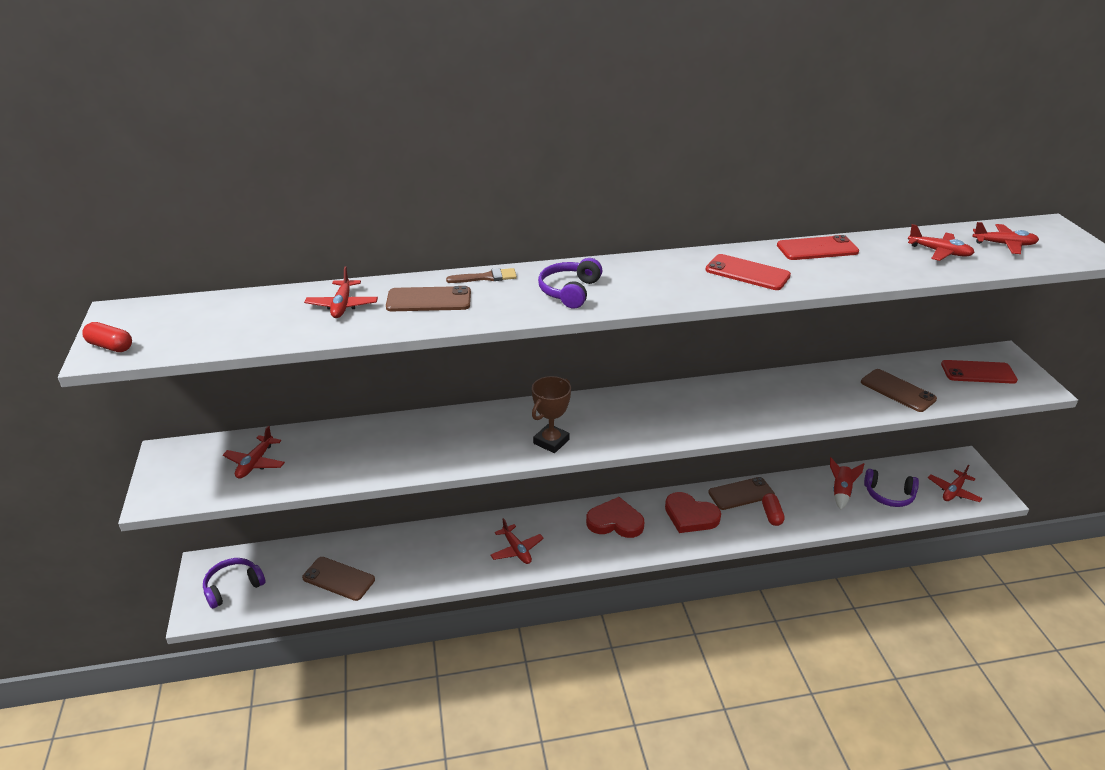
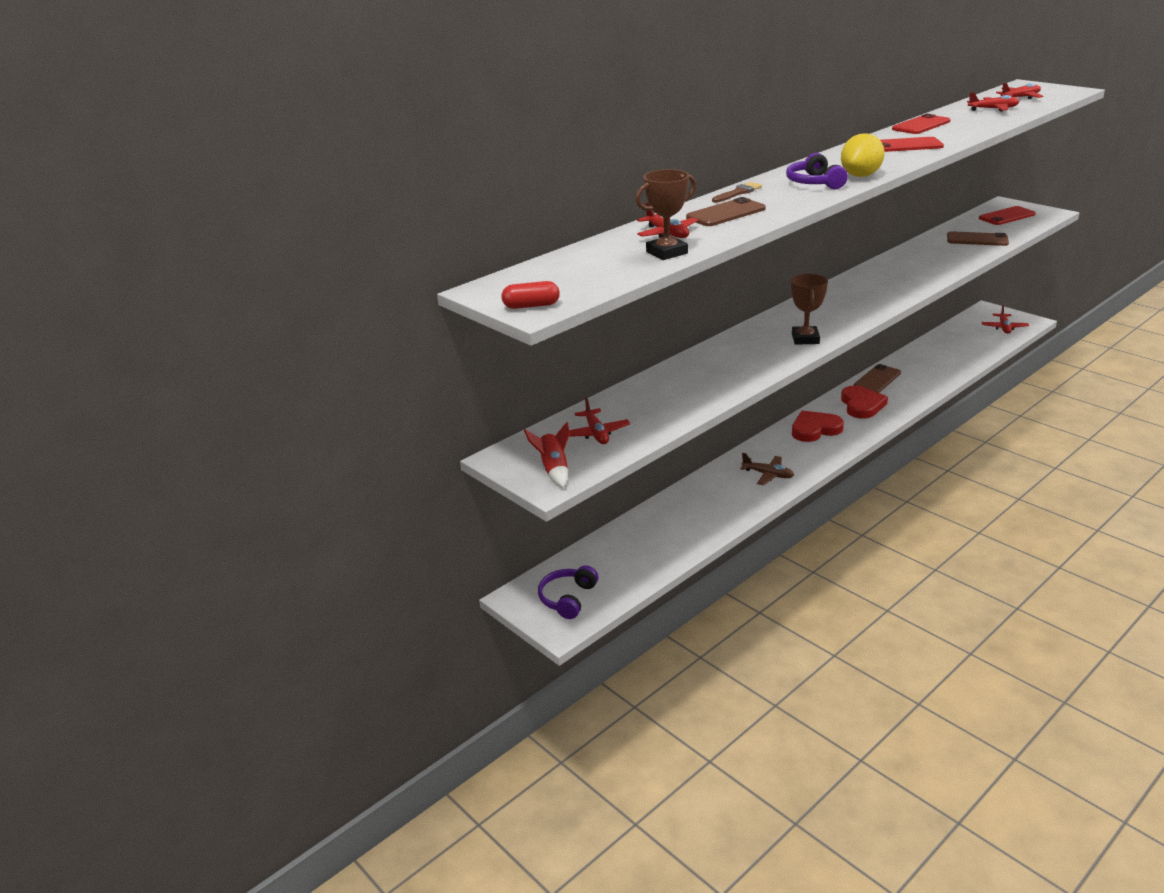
camera: 30 degrees left, 5 degrees down
brown phone [302,557,375,601] -> none
red plane [491,518,544,564] -> brown plane [740,453,794,485]
red heart [665,492,721,533] -> red heart turned 90 degrees counterclockwise [841,386,888,419]
red capsule [762,493,785,526] -> none
red rocket [830,457,864,510] -> red rocket moved to [524,422,570,488]
purple headphones [864,469,919,507] -> none
none -> brown trophy [636,169,696,260]
none -> yellow lemon [841,133,885,177]

